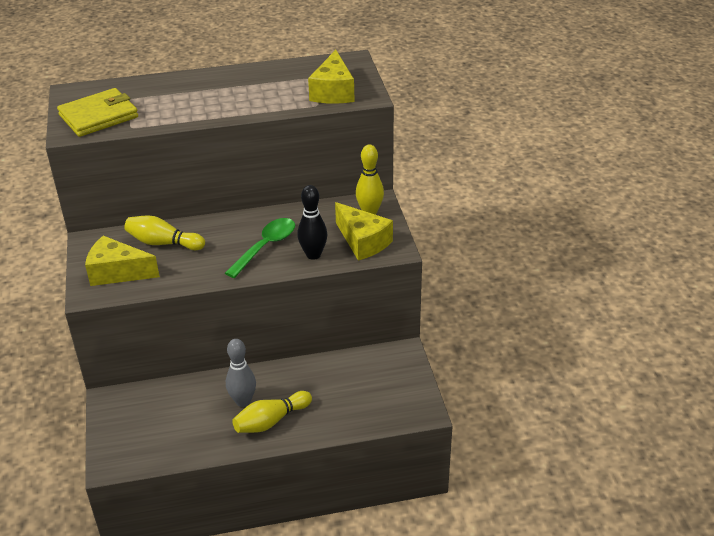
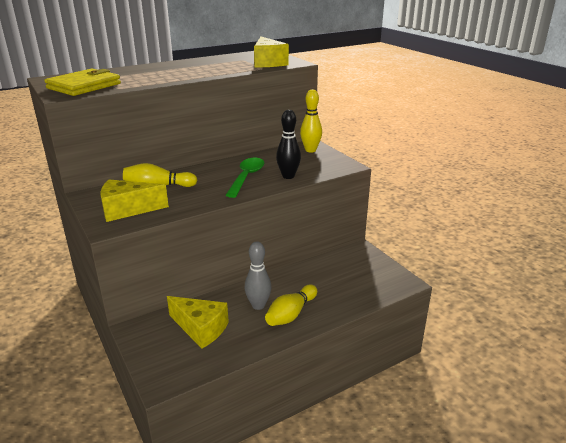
camera: 20 degrees left, 10 degrees down
yellow cheese [335,202,393,261] -> yellow cheese moved to [167,296,229,349]

